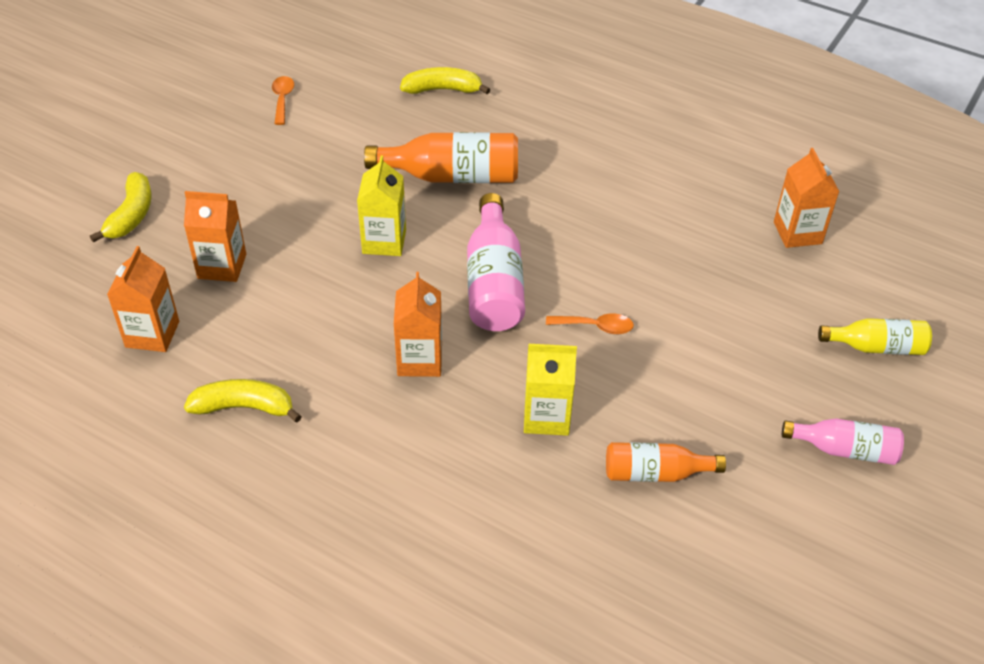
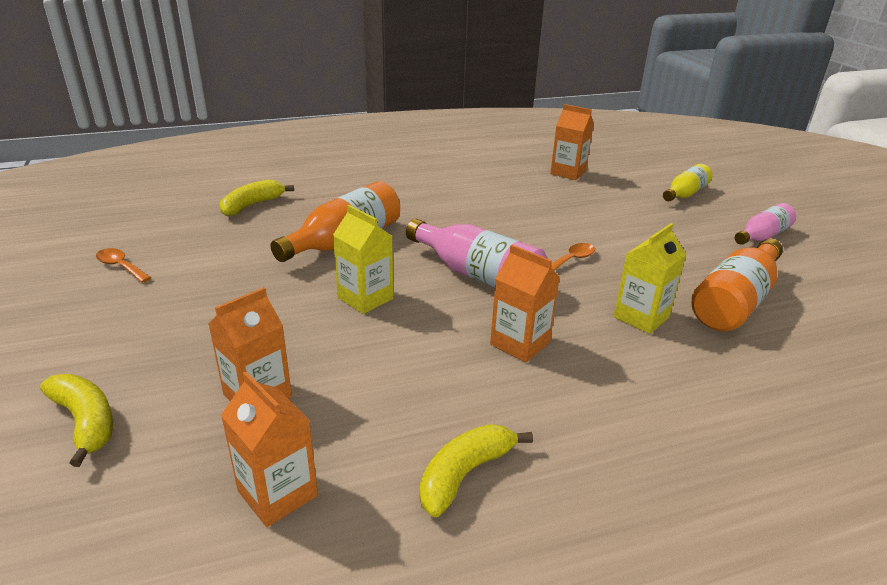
camera: 50 degrees left, 15 degrees down
orange bottle [606,442,726,482] -> orange bottle [691,239,783,331], size x1.64

